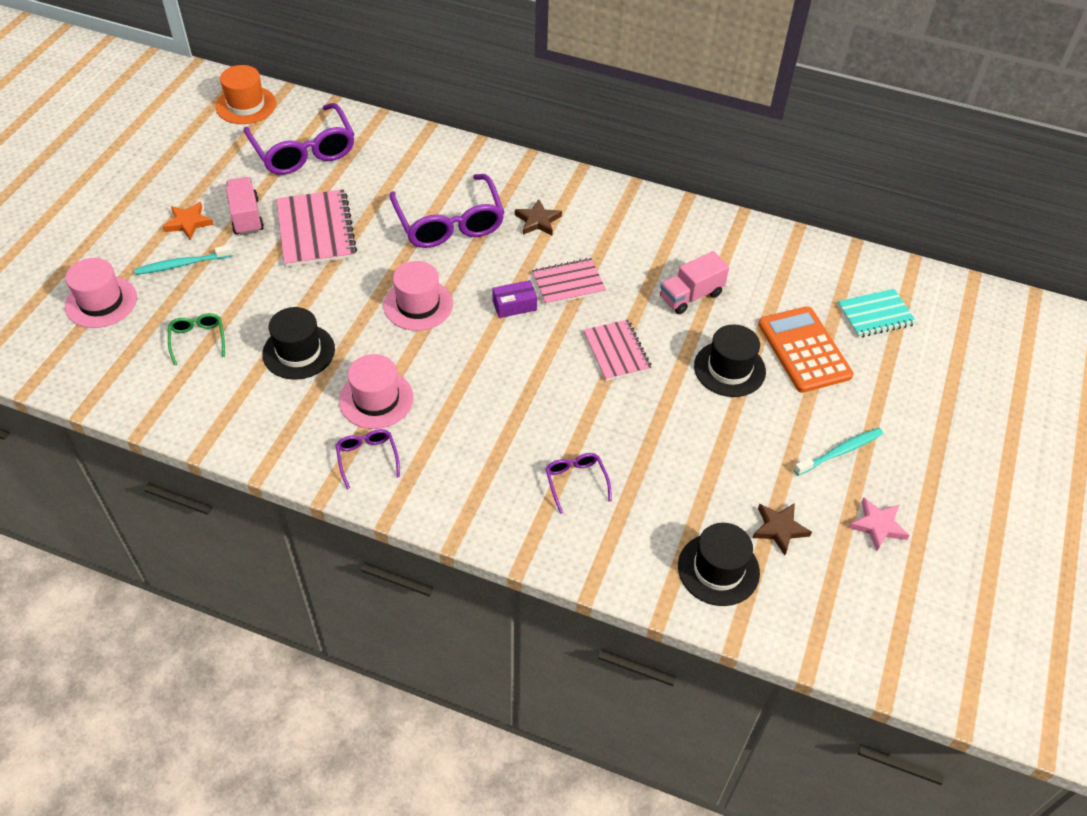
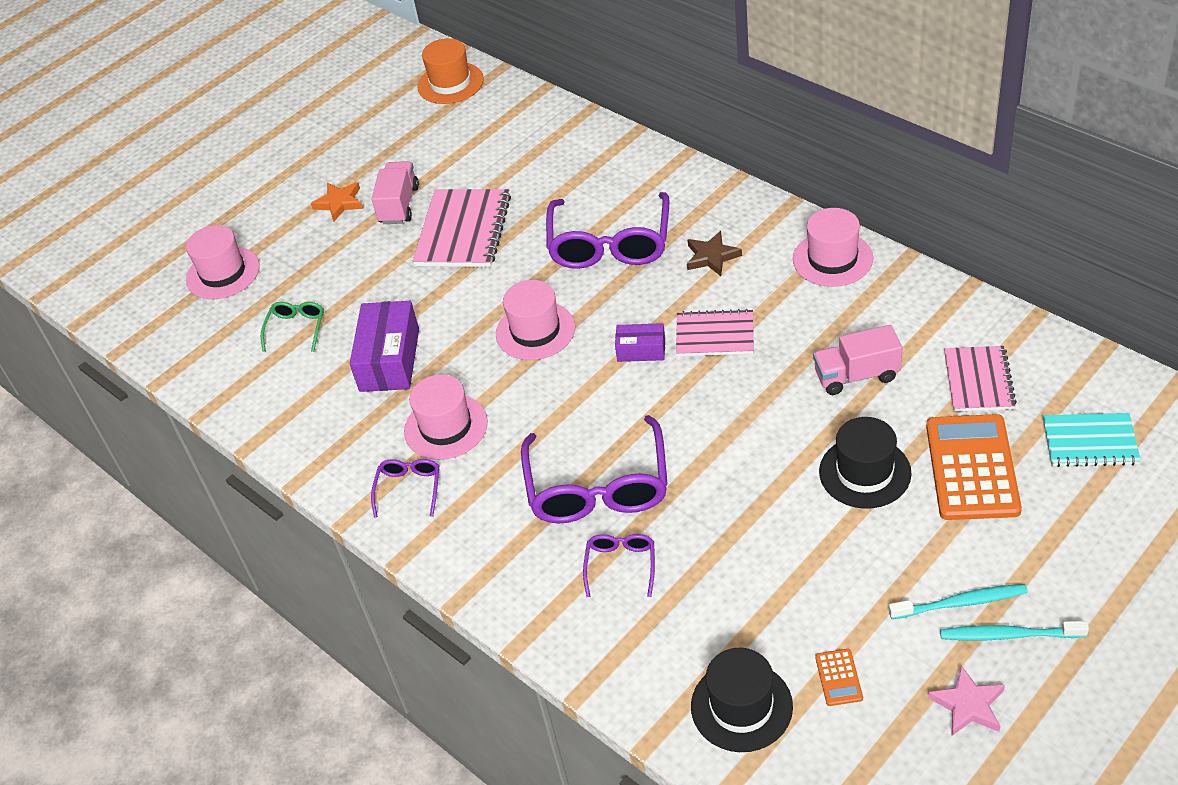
camera: 30 degrees right, 5 degrees down
turquoise toothbrush [134,245,233,275] -> turquoise toothbrush moved to [940,621,1089,640]
purple glasses [243,103,355,175] -> purple glasses moved to [521,415,668,523]
black hat [262,307,335,380] -> purple box [350,301,419,392]
pink notebook [584,320,652,381] -> pink notebook moved to [944,346,1017,412]
brown star [753,503,812,555] -> orange calculator [815,649,863,706]
none -> pink hat [793,208,873,287]

